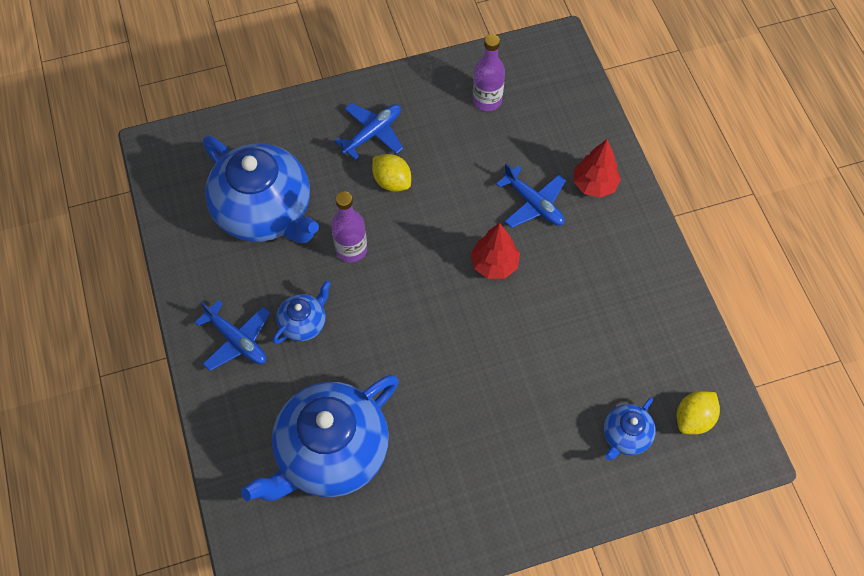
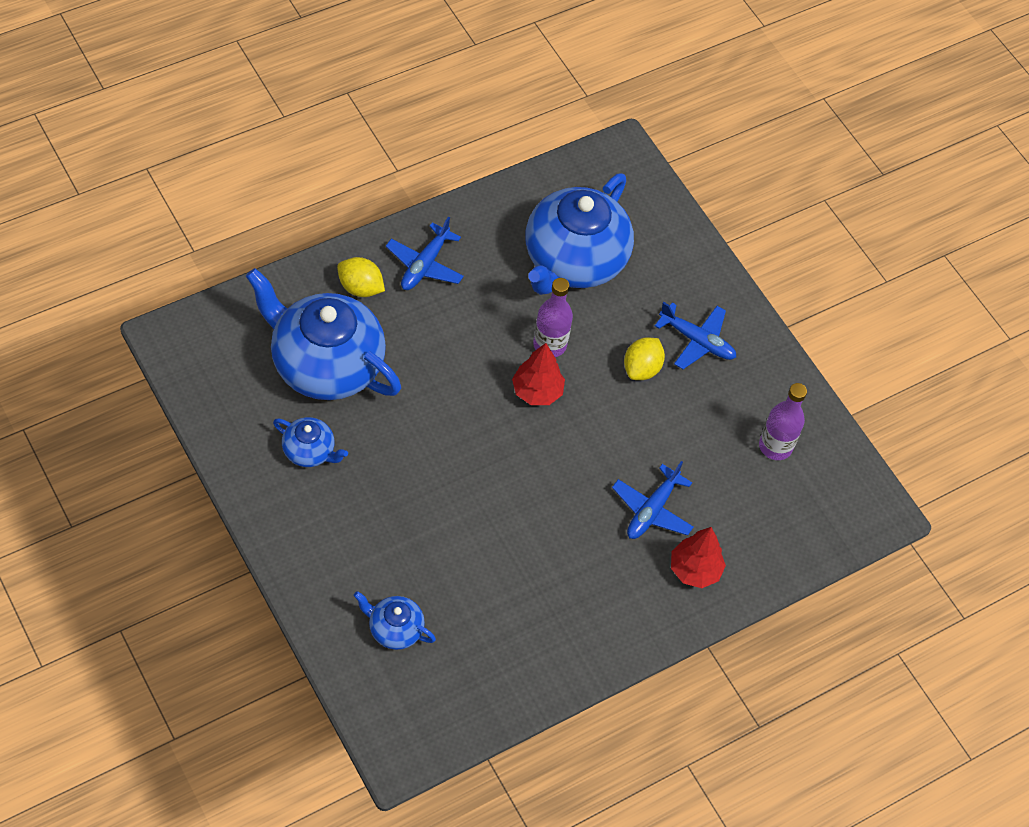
camera: 70 degrees right, 5 degrees down
blue teapot [273,280,331,344] -> blue teapot moved to [273,417,348,467]
red tree [471,223,520,279] -> red tree moved to [512,343,565,405]
yellow lemon [677,391,720,435] -> yellow lemon moved to [337,257,385,297]

